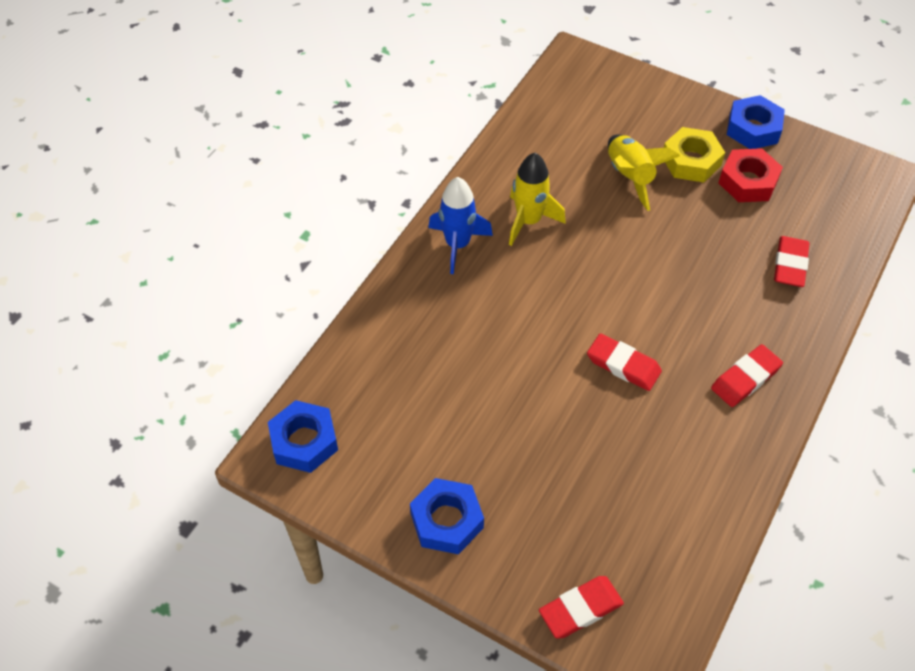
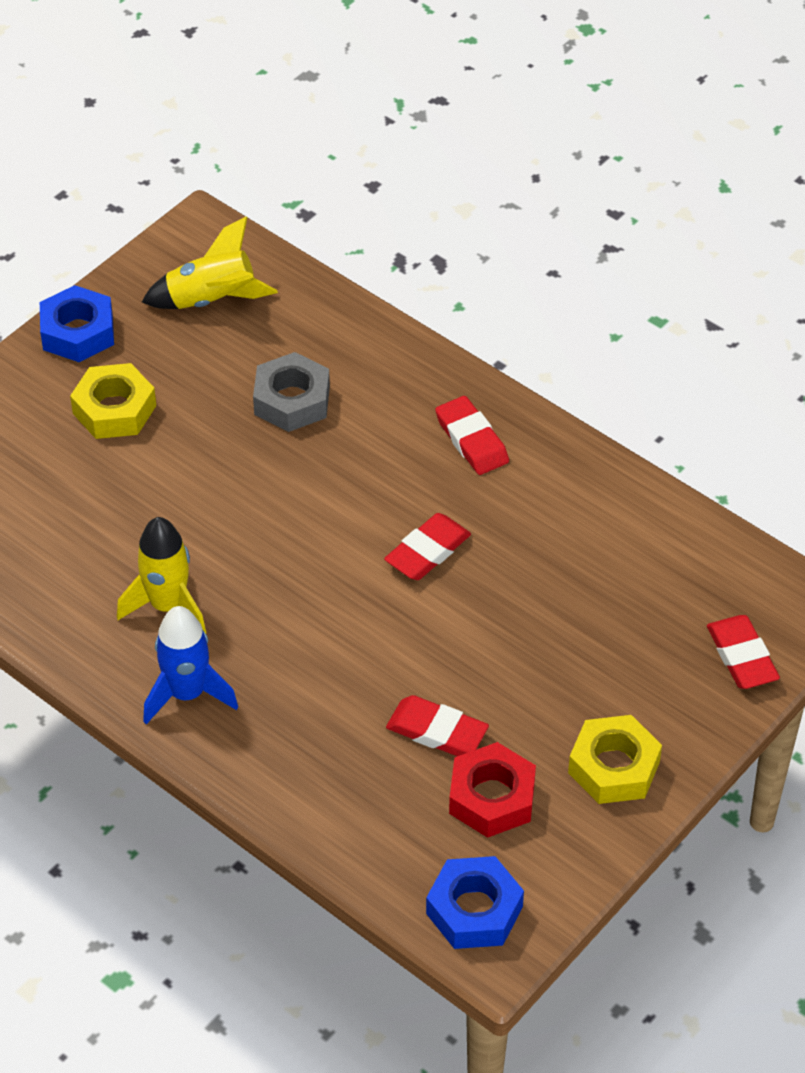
camera: 80 degrees left, 5 degrees down
blue nut [410,478,484,554] -> yellow nut [568,715,662,804]
yellow rocket [608,134,680,211] -> yellow rocket moved to [142,216,278,309]
red nut [718,148,783,202] -> red nut moved to [449,742,536,838]
red eraser [774,236,810,287] -> red eraser moved to [386,695,489,756]
none -> grey nut [253,352,330,432]

